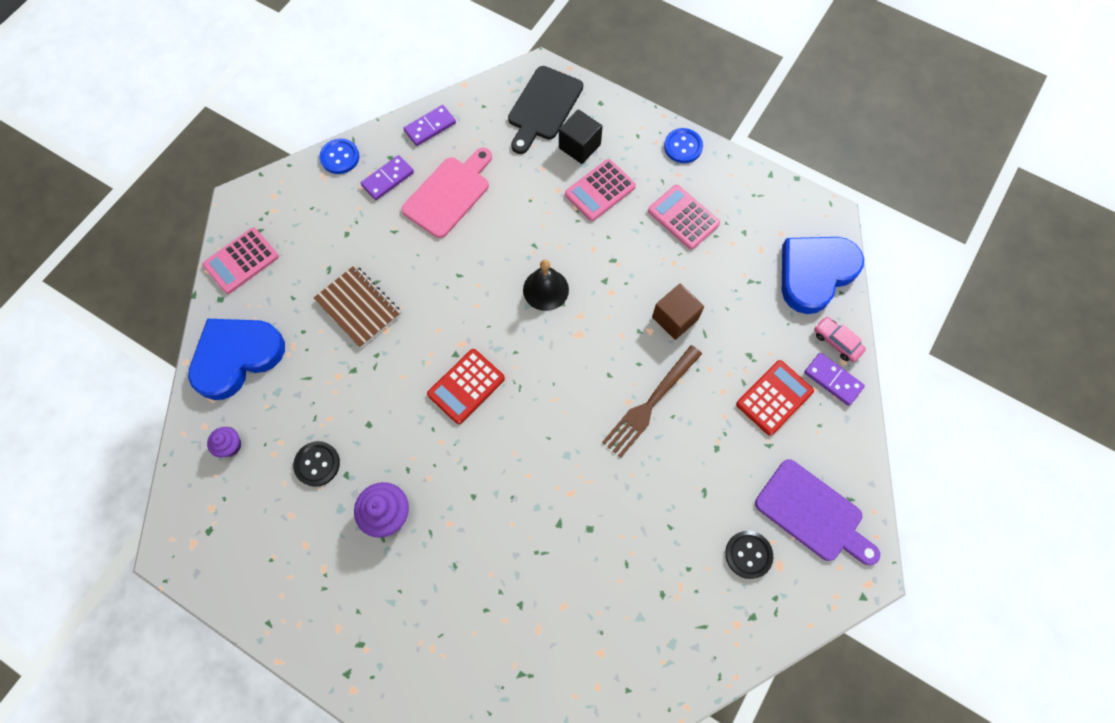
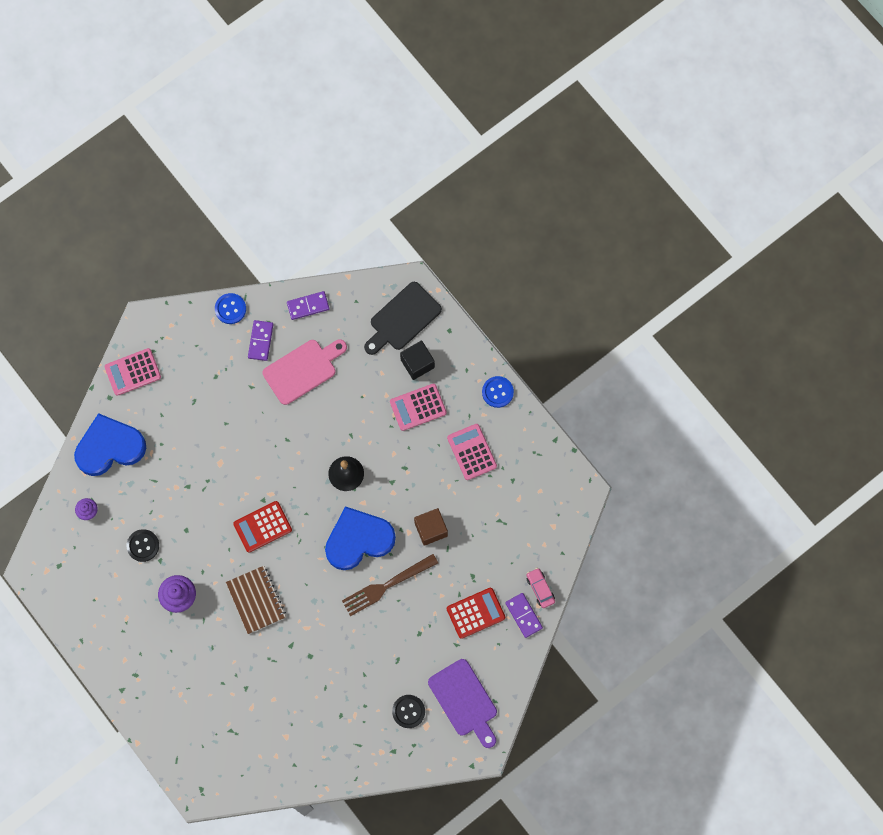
camera: 20 degrees right, 5 degrees up
brown notebook [314,265,401,348] -> brown notebook moved to [226,566,286,634]
purple domino [361,155,414,200] -> purple domino turned 60 degrees counterclockwise [248,320,273,361]
blue heart [782,237,864,314] -> blue heart moved to [325,506,396,570]

